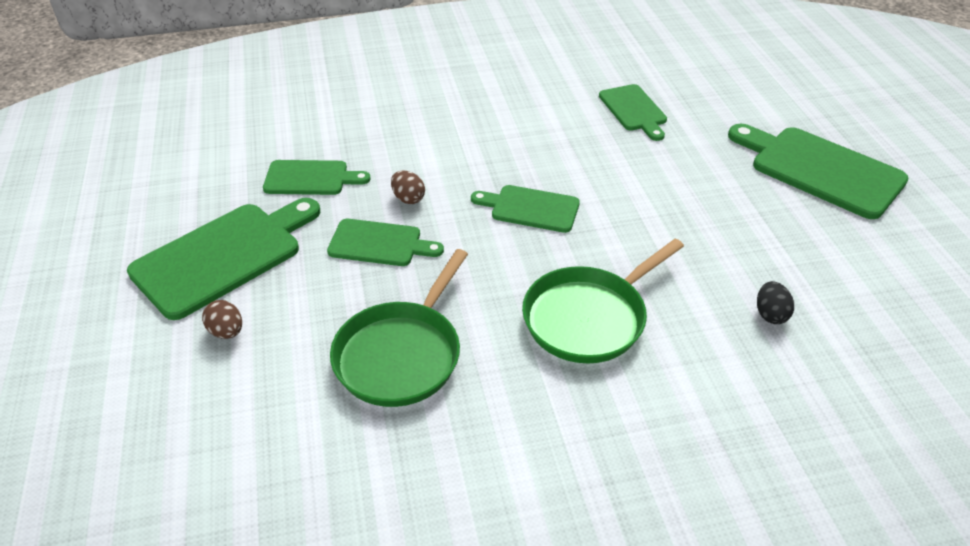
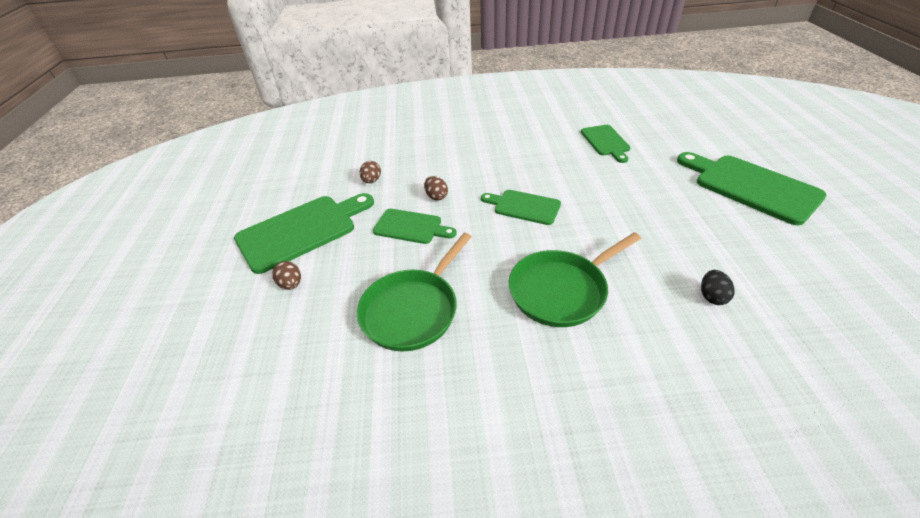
camera: 10 degrees right, 0 degrees up
green cutting board [263,160,371,195] -> brown egg [360,161,381,183]

